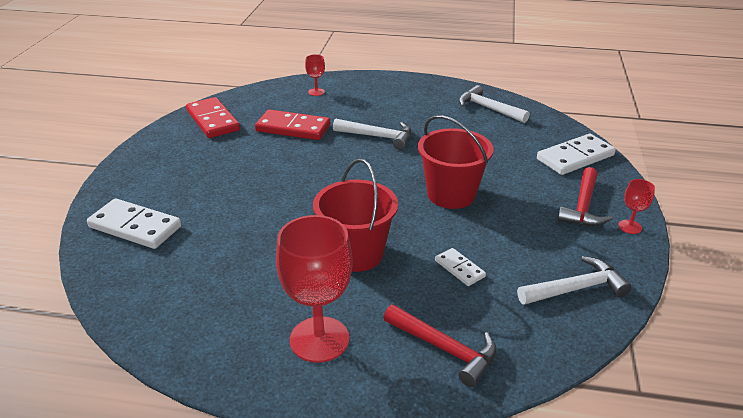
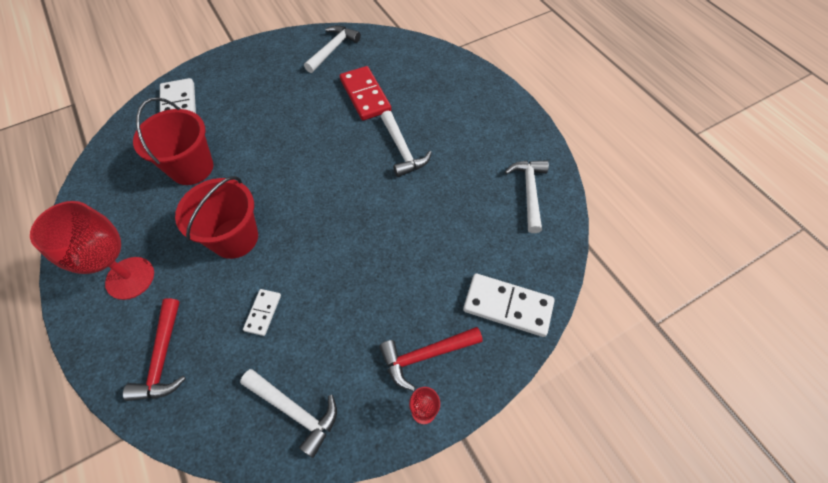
camera: 50 degrees right, 25 degrees up
red domino [186,97,240,138] -> white hammer [304,25,361,73]
red goblet [305,54,325,96] -> none
red bucket [418,115,493,209] -> red bucket moved to [133,97,213,185]

